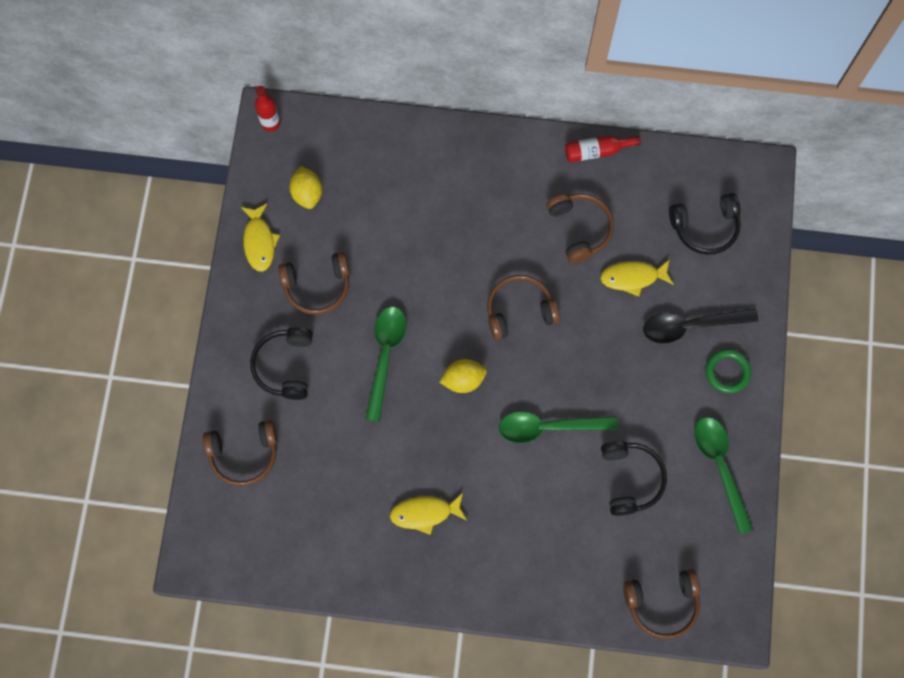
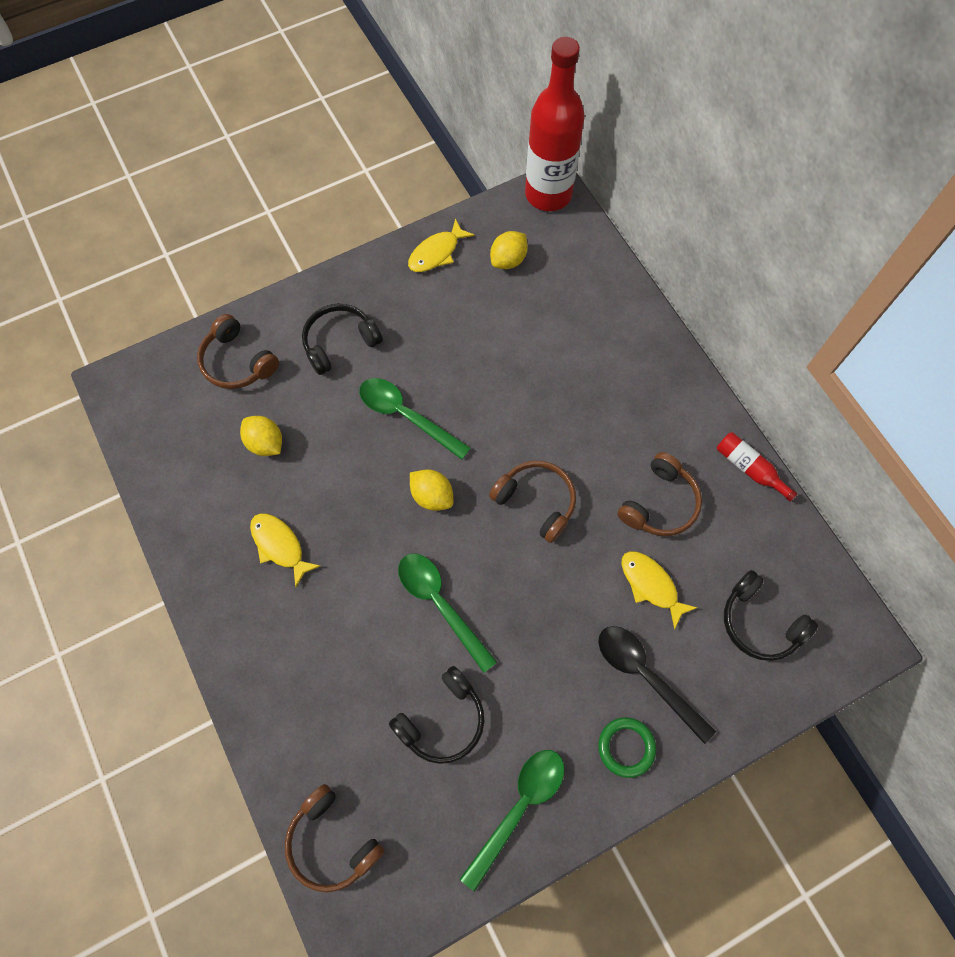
camera: 55 degrees right, 5 degrees down
red bottle [255,86,281,132] -> red bottle [525,37,585,211], size x2.32
brown headphones [278,252,350,315] -> none
green spoon [366,307,406,422] -> green spoon turned 120 degrees counterclockwise [359,378,471,460]
none -> yellow lemon [240,416,282,456]

